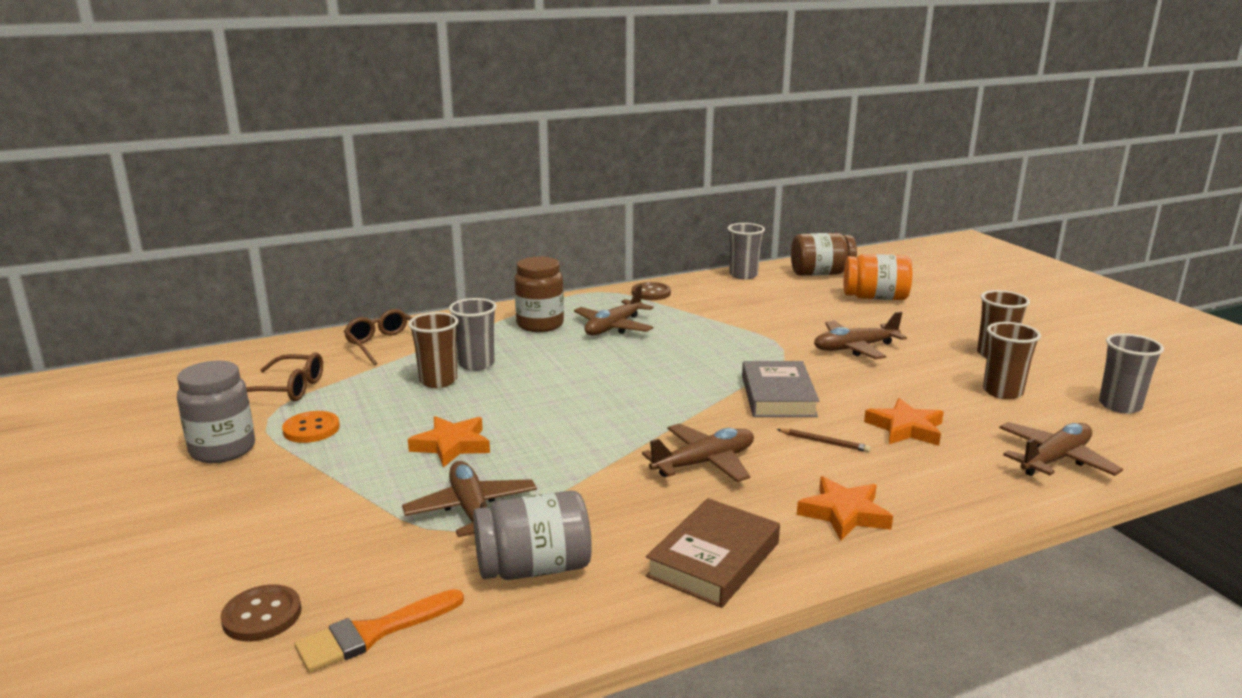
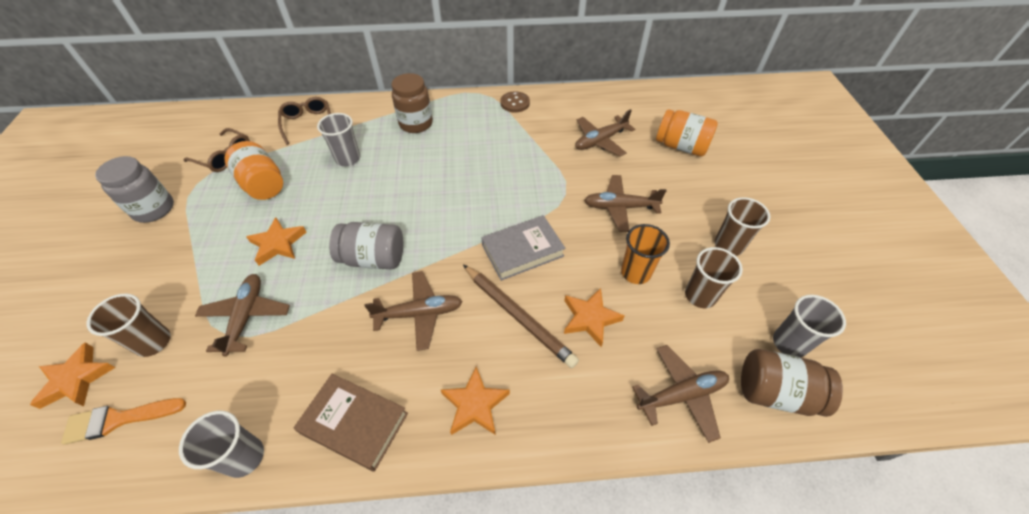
camera: 20 degrees right, 30 degrees up
brown button [220,585,301,641] -> orange star [30,342,116,409]
orange button [282,411,340,443] -> none
brown cup [408,312,459,388] -> brown cup moved to [86,293,171,357]
grey jar [473,490,592,580] -> grey jar moved to [329,222,403,269]
brown plane [574,285,653,335] -> brown plane moved to [575,109,635,157]
brown book [646,498,780,608] -> brown book turned 60 degrees clockwise [294,374,408,472]
grey cup [728,223,765,280] -> grey cup moved to [179,411,264,478]
grey book [742,361,819,417] -> grey book turned 45 degrees clockwise [481,215,565,281]
brown pencil [777,429,871,452] -> brown pencil [463,265,579,368], size x2.20
brown jar [791,233,857,276] -> brown jar moved to [741,349,843,417]
none -> orange jar [225,141,283,200]
none -> orange cup [621,224,670,284]

